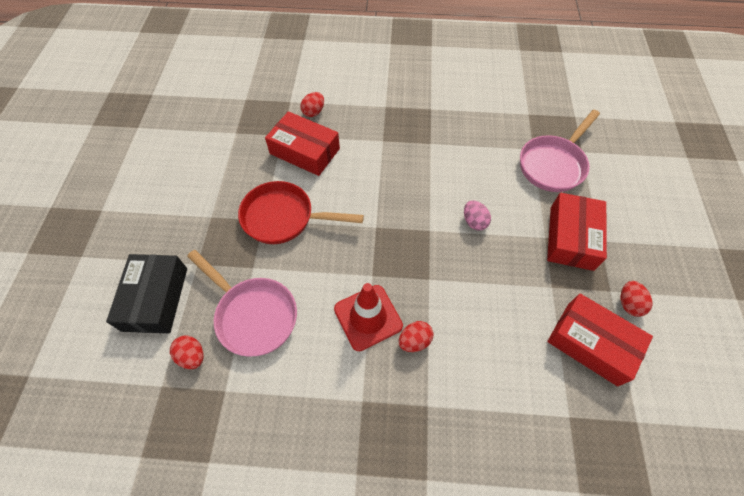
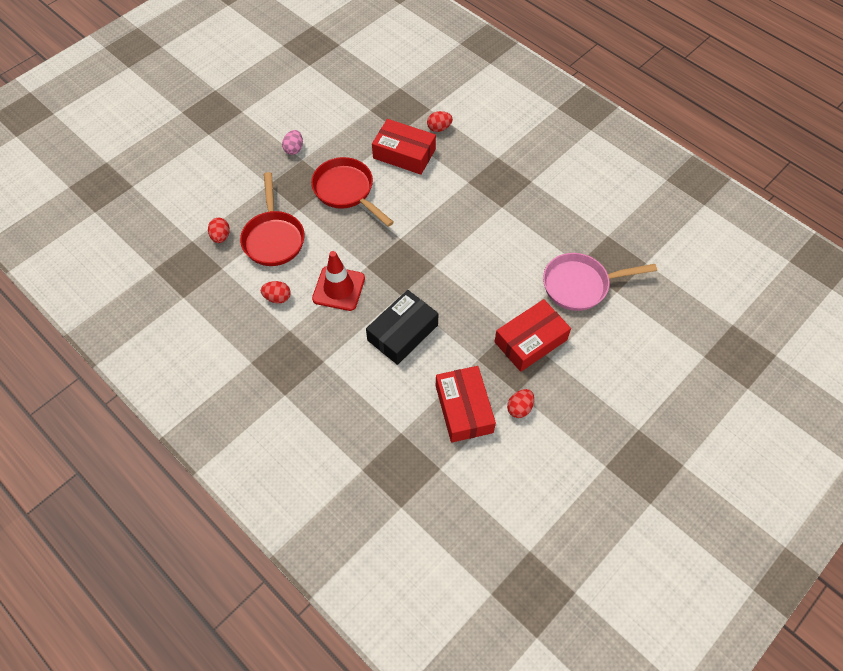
camera: 40 degrees right, 0 degrees up
black box [106,254,187,333] -> black box moved to [366,290,439,365]
pink pan [187,250,297,357] -> red pan [240,172,304,266]
red box [265,111,340,176] -> red box turned 45 degrees counterclockwise [372,119,436,175]
red egg [399,321,434,352] -> red egg moved to [261,281,291,303]
pink egg [464,200,491,231] -> pink egg moved to [282,130,303,155]

